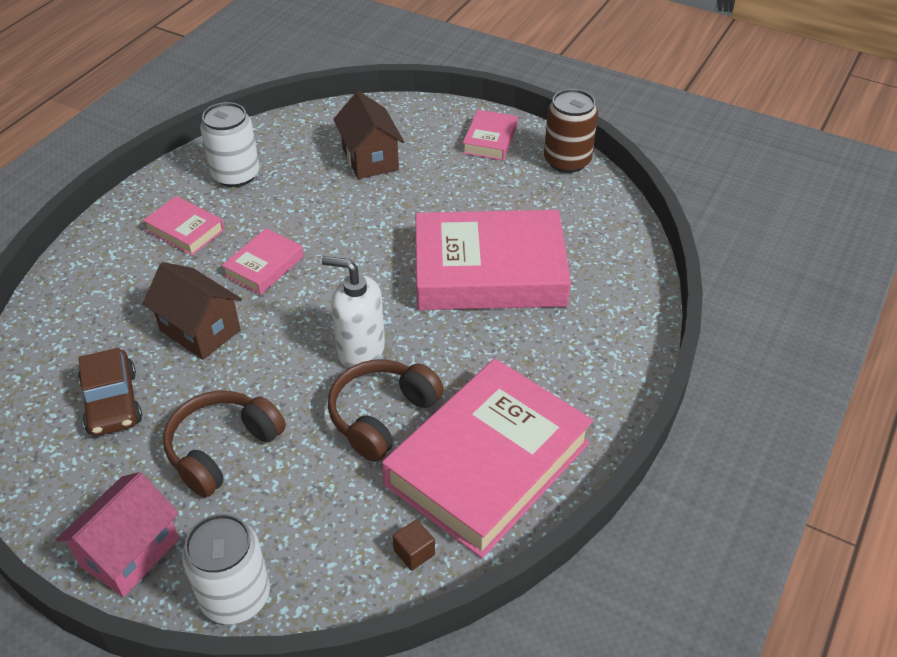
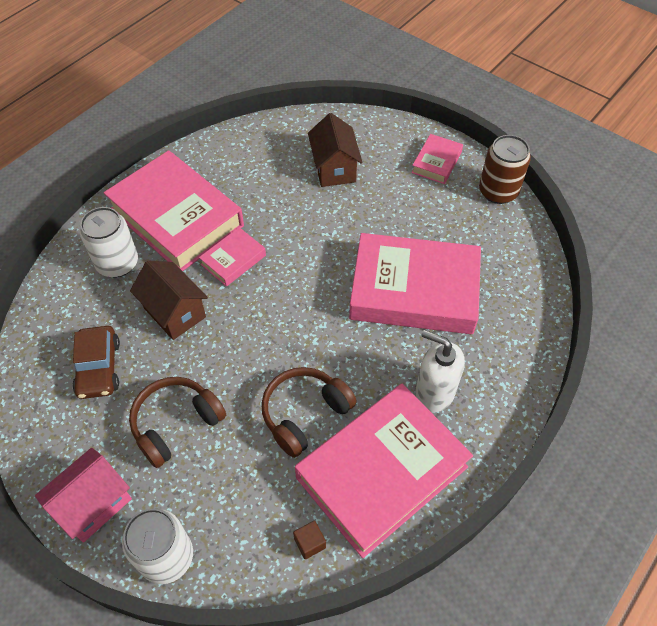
camera: 10 degrees right, 10 degrees up
pink book [143,196,224,256] -> pink book [104,150,244,271], size x2.19
white can [200,102,260,187] -> white can moved to [80,207,138,278]
white soap dispenser [322,256,385,368] -> white soap dispenser moved to [415,330,465,413]

